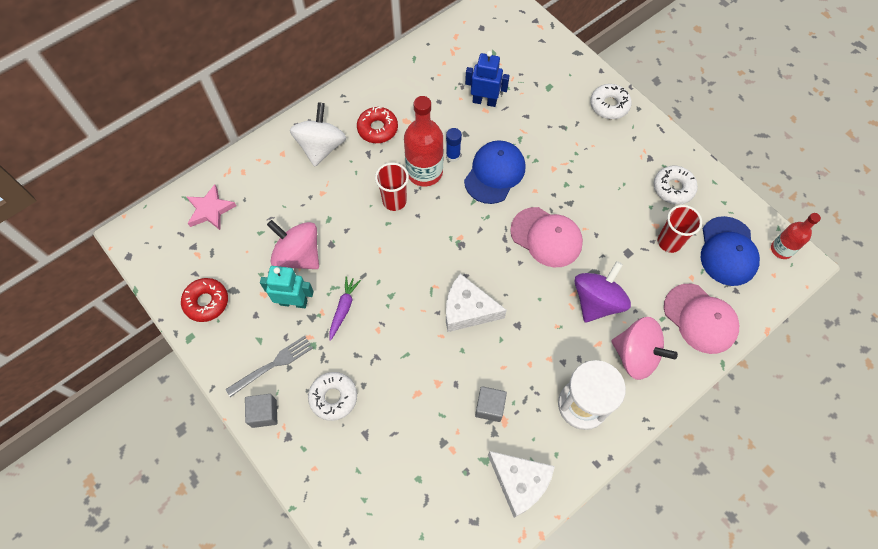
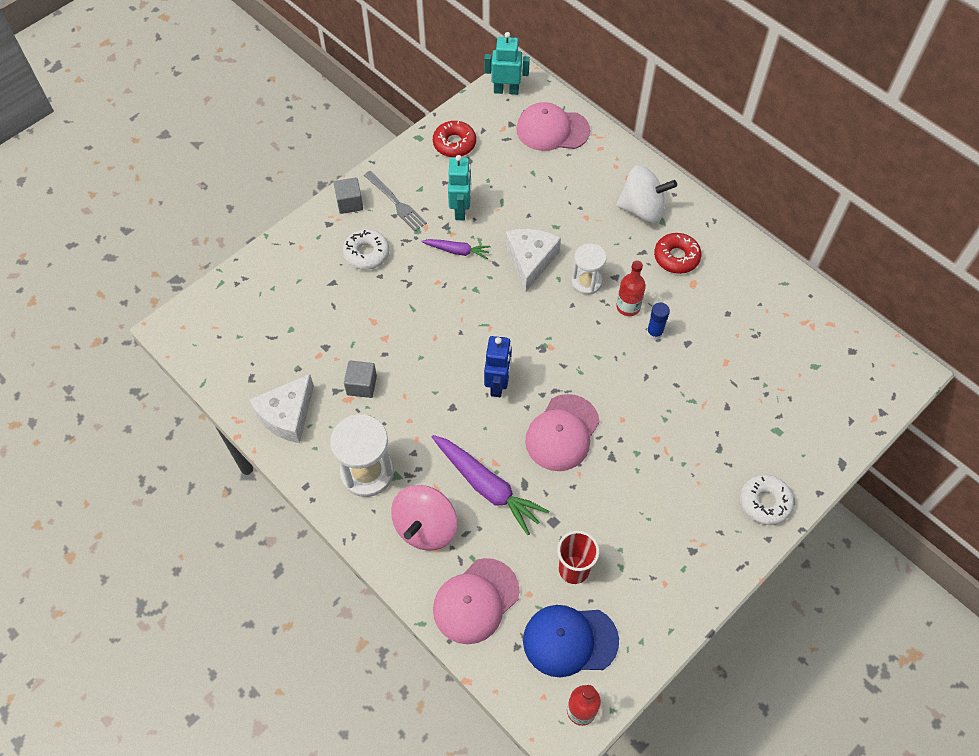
camera: 85 degrees right, 5 degrees down
pink star [187,184,236,230] -> pink cap [516,102,590,151]
pink spinning top [267,220,319,269] -> none
red cup [375,163,409,211] -> white hourglass [572,244,606,295]
red bottle [404,96,443,186] -> red bottle [616,260,646,316], size x0.59
white cheese [446,274,507,332] -> white cheese moved to [505,229,561,292]
blue cap [464,140,526,204] -> none
blue robot [465,51,509,107] -> blue robot moved to [484,336,512,397]
purple spinning top [574,261,631,322] -> purple carrot [432,435,549,535]
white donut [654,166,698,205] -> none
none -> turquoise robot [485,32,530,95]

